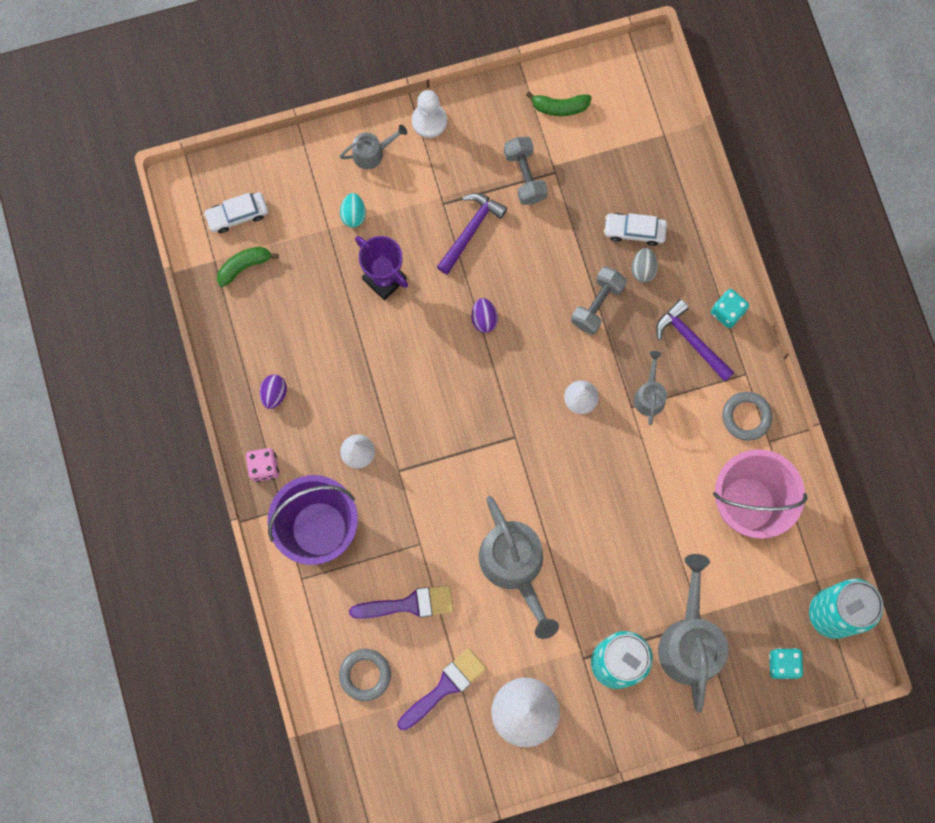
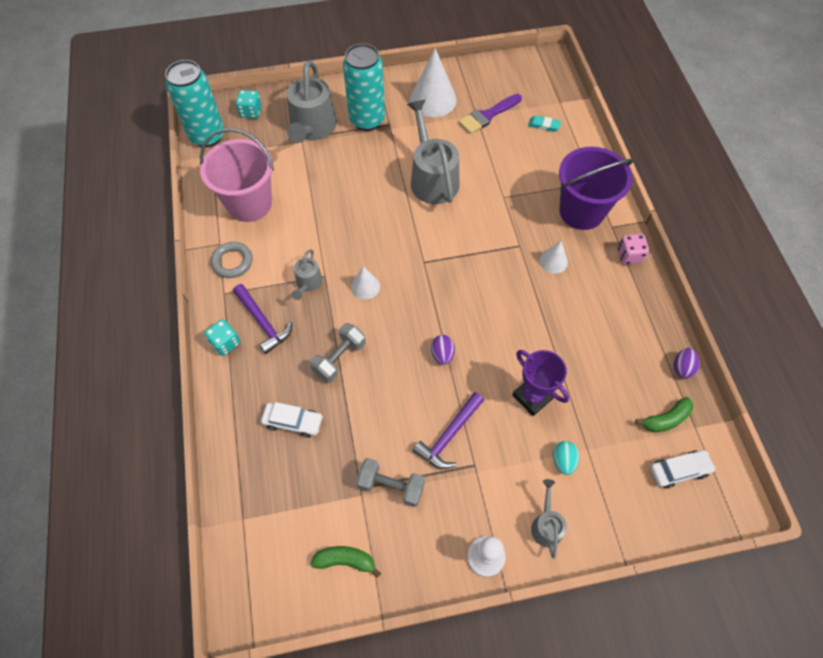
camera: 175 degrees left, 15 degrees down
purple egg [260,375,287,409] -> purple egg moved to [674,348,700,379]
grey ring [339,649,391,701] -> turquoise eraser [528,115,561,132]
grey watering can [340,125,407,169] -> grey watering can turned 105 degrees clockwise [531,479,567,558]
purple brush [349,585,454,619] -> none
grey dumbbell [504,137,548,205] -> grey dumbbell turned 60 degrees counterclockwise [356,458,425,507]
grey egg [632,248,658,283] -> none

